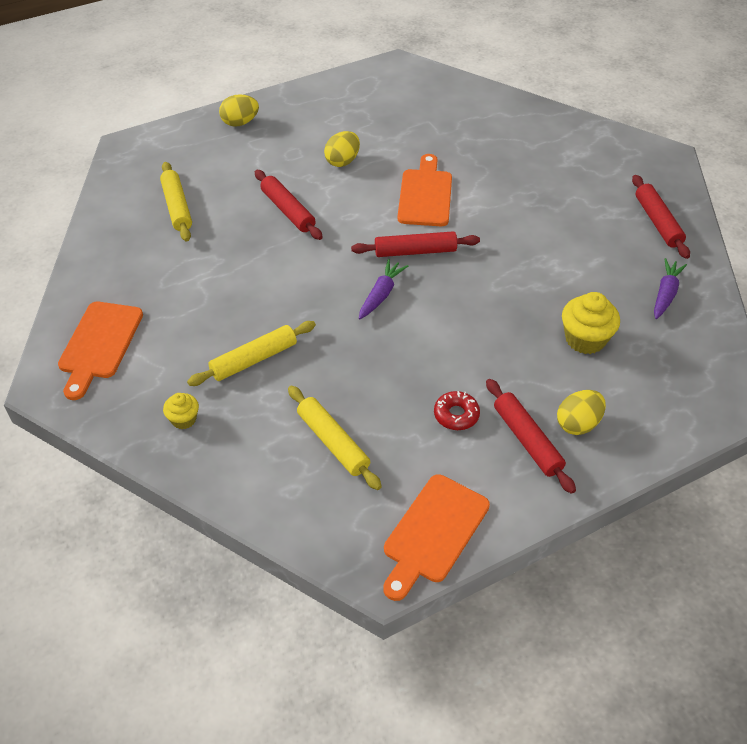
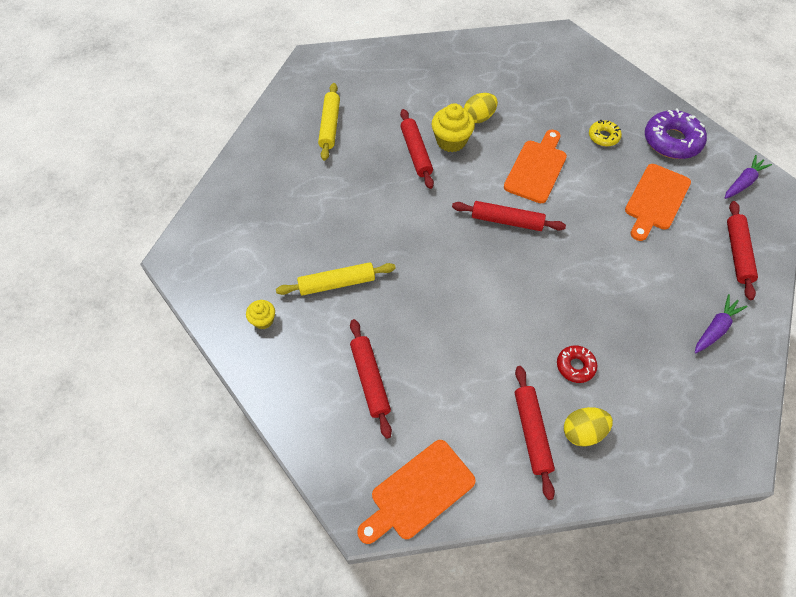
camera: 20 degrees right, 10 degrees up
orange cutting board [58,302,143,400] -> orange cutting board moved to [625,164,691,241]
yellow egg [219,94,259,127] -> none
yellow rolling pin [288,386,382,490] -> red rolling pin [350,319,392,439]
purple carrot [359,259,408,319] -> purple carrot moved to [725,155,772,199]
red donut [434,391,480,430] -> red donut moved to [557,345,597,383]
yellow cupcake [562,292,620,354] -> yellow cupcake moved to [431,103,475,152]
none -> yellow donut [589,120,622,146]
none -> purple donut [645,108,707,159]

